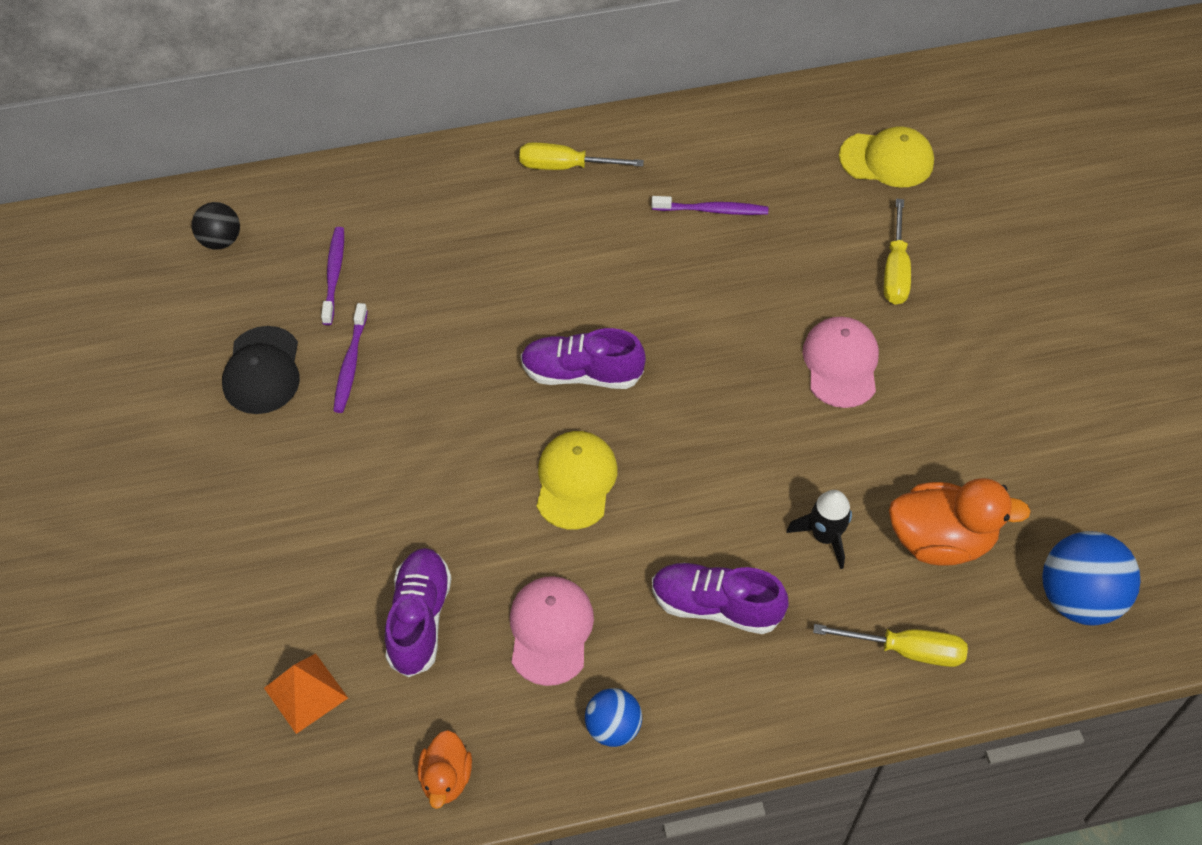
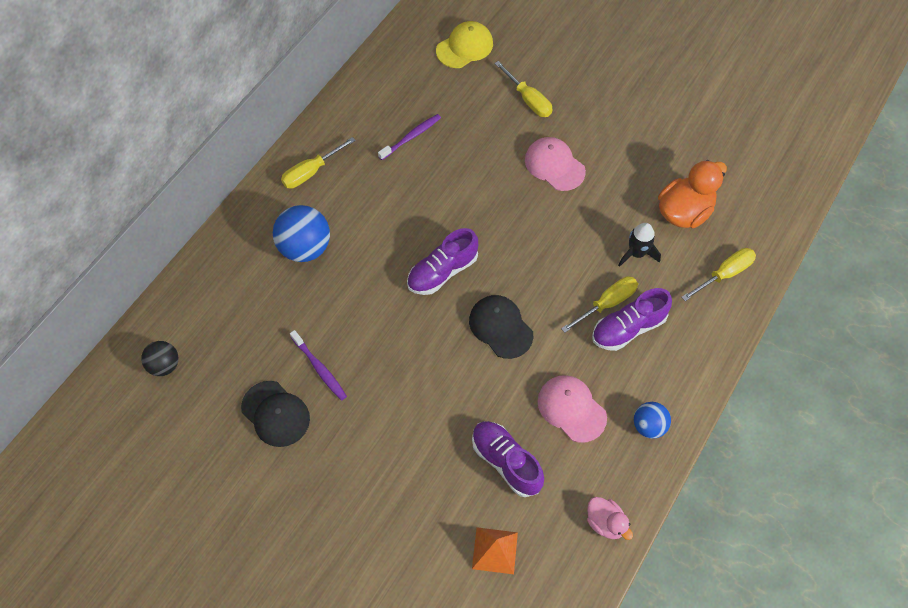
camera: 45 degrees left, 5 degrees up
purple toothbrush [321,227,344,325] -> none
orange duck [418,730,472,809] -> pink duck [587,497,633,540]
yellow cap [537,431,617,530] -> black cap [469,295,533,359]
blue ball [1042,531,1140,625] -> blue ball moved to [273,205,330,262]
none -> yellow screwdriver [561,276,638,333]

